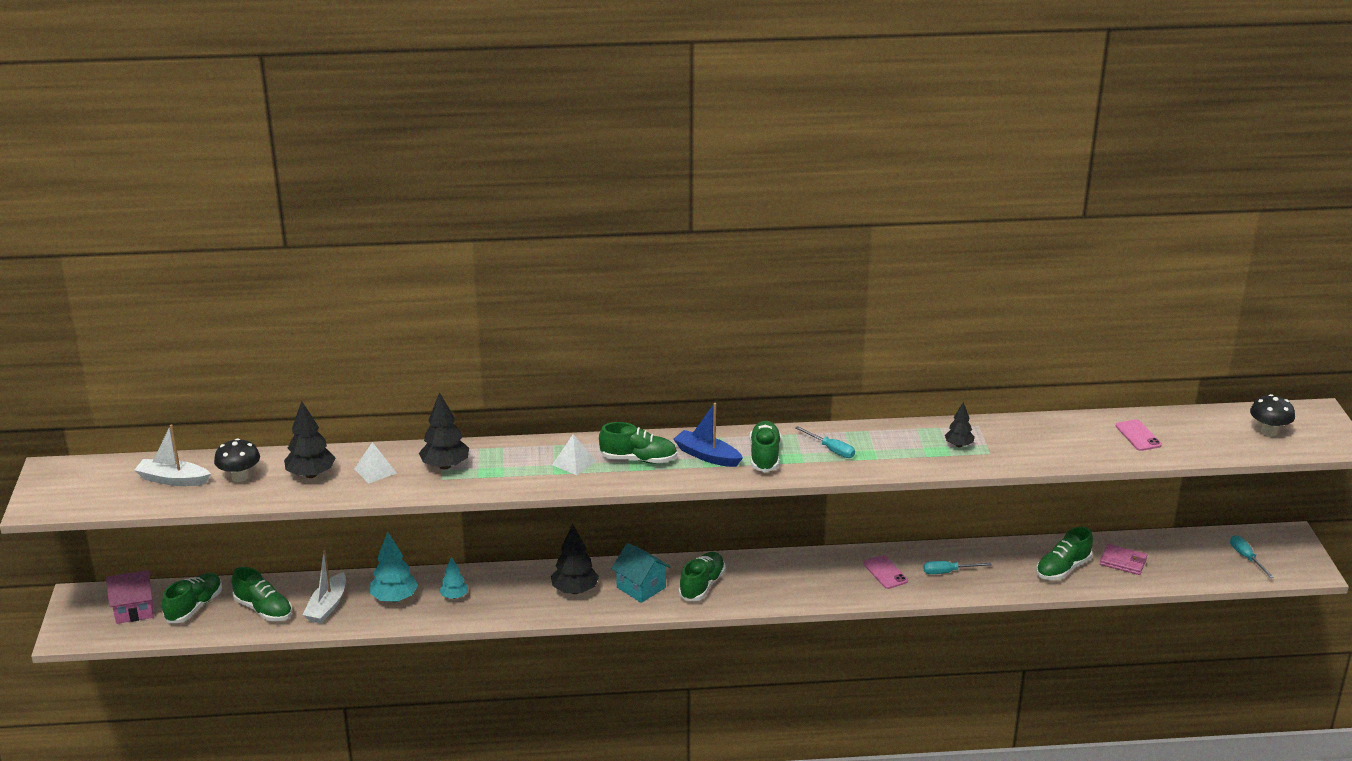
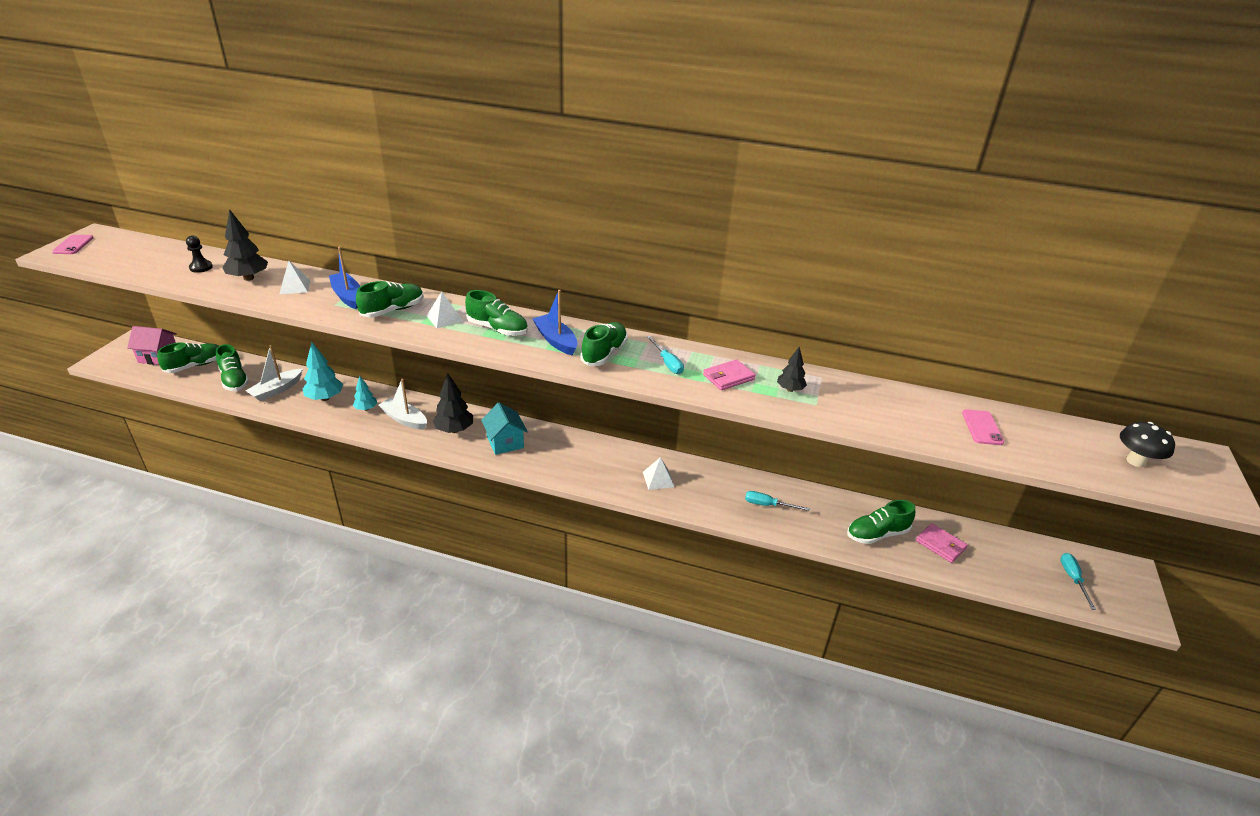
camera: 20 degrees right, 5 degrees up
white boat [134,424,211,486] -> white boat moved to [379,379,427,430]
black mushroom [214,438,260,482] -> black pawn [186,235,213,273]
black tree [419,392,469,470] -> blue boat [329,247,360,309]
green shoe [678,552,725,601] -> green shoe moved to [356,281,424,318]
pink phone [863,555,908,589] -> pink phone moved to [52,235,93,254]
none -> white pyramid [643,457,674,490]
none -> pink wallet [703,359,755,390]

